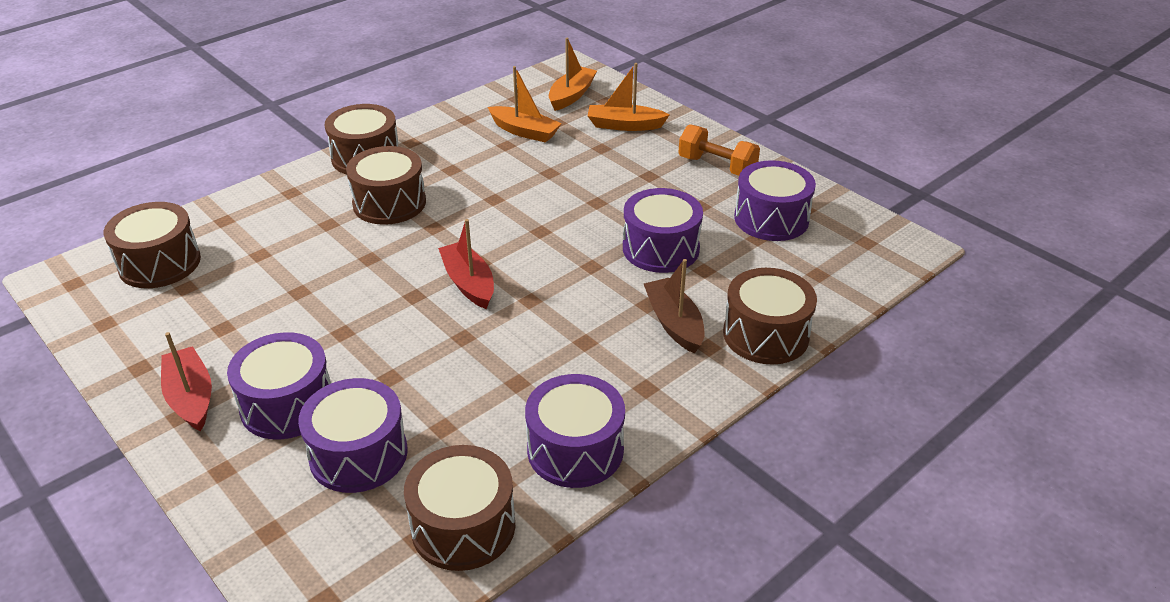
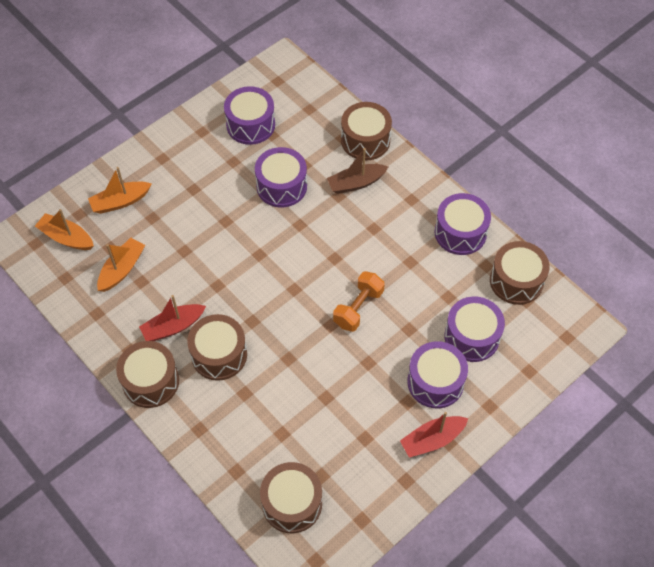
camera: 90 degrees left, 20 degrees up
red boat [438,219,494,309] -> red boat moved to [139,295,206,341]
orange boat [588,63,670,131] -> orange boat turned 60 degrees clockwise [88,167,151,214]
orange dumbbell [678,124,760,176] -> orange dumbbell moved to [333,271,385,332]

